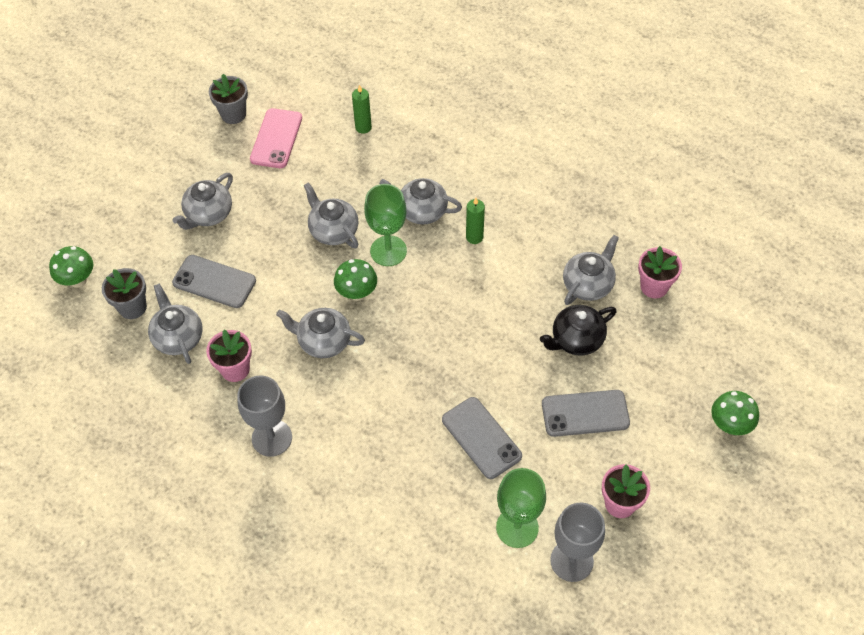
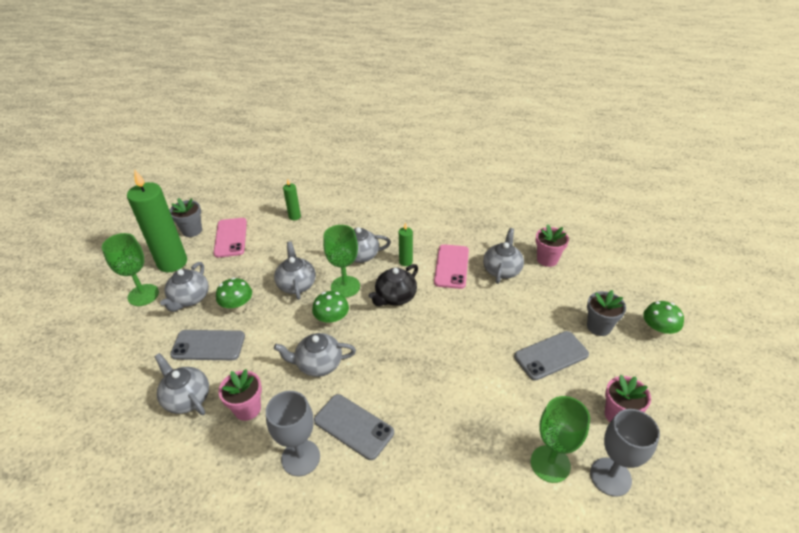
camera: 20 degrees left, 15 degrees down
green mushroom [49,246,93,288] -> green mushroom moved to [216,277,252,313]
grey flower pot [102,268,147,319] -> grey flower pot moved to [587,290,626,336]
grey teapot [304,182,358,248] -> grey teapot turned 45 degrees clockwise [274,241,316,300]
grey phone [442,397,522,479] -> grey phone moved to [314,394,394,460]
black teapot [540,305,617,355] -> black teapot moved to [369,264,418,306]
none -> green goblet [102,233,159,306]
none -> green candle [127,169,187,272]
none -> pink phone [434,244,469,289]

